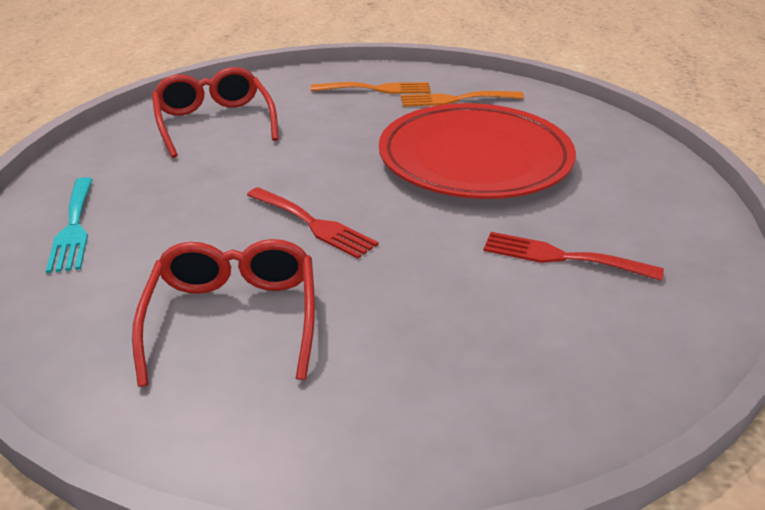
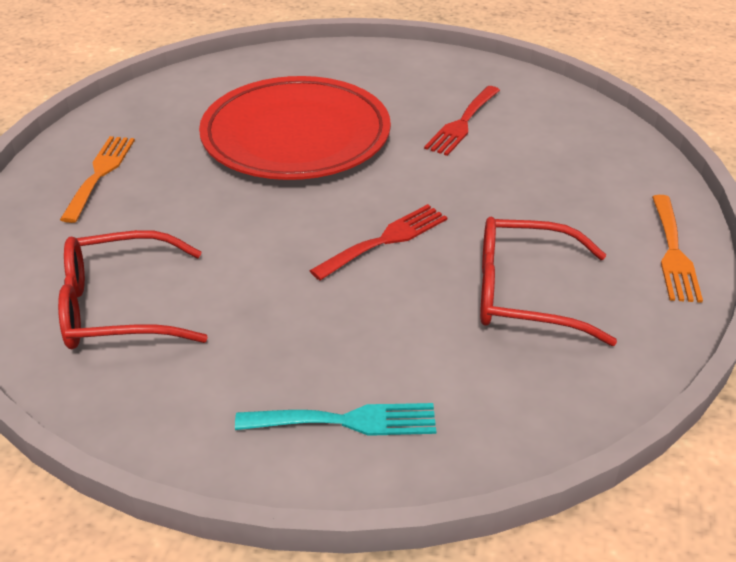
camera: 80 degrees left, 5 degrees up
orange fork [401,91,524,107] -> orange fork moved to [652,195,703,303]

